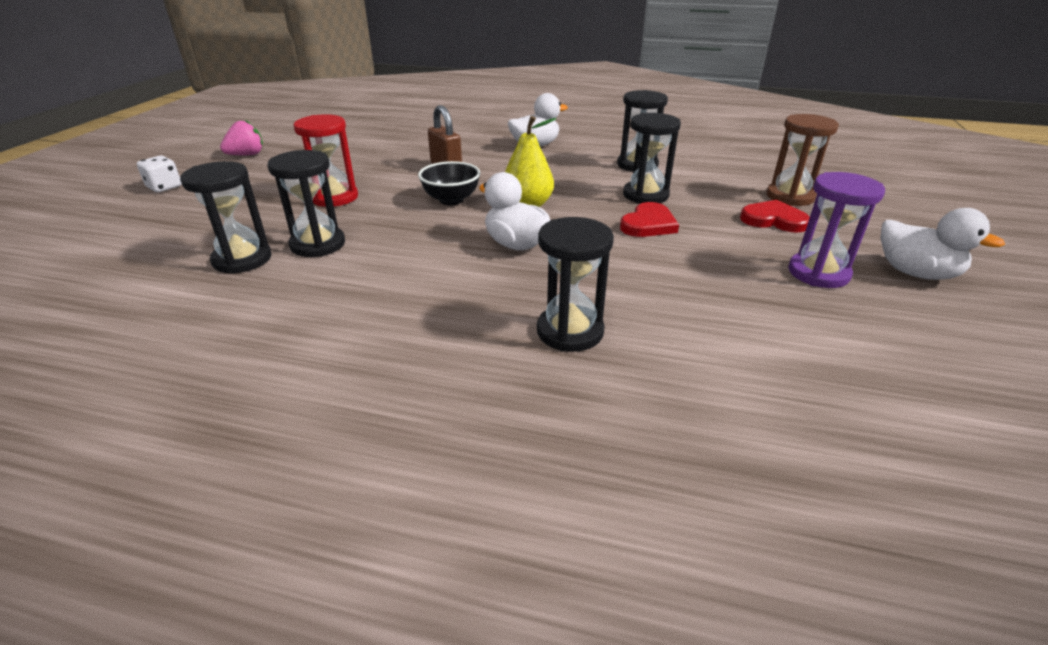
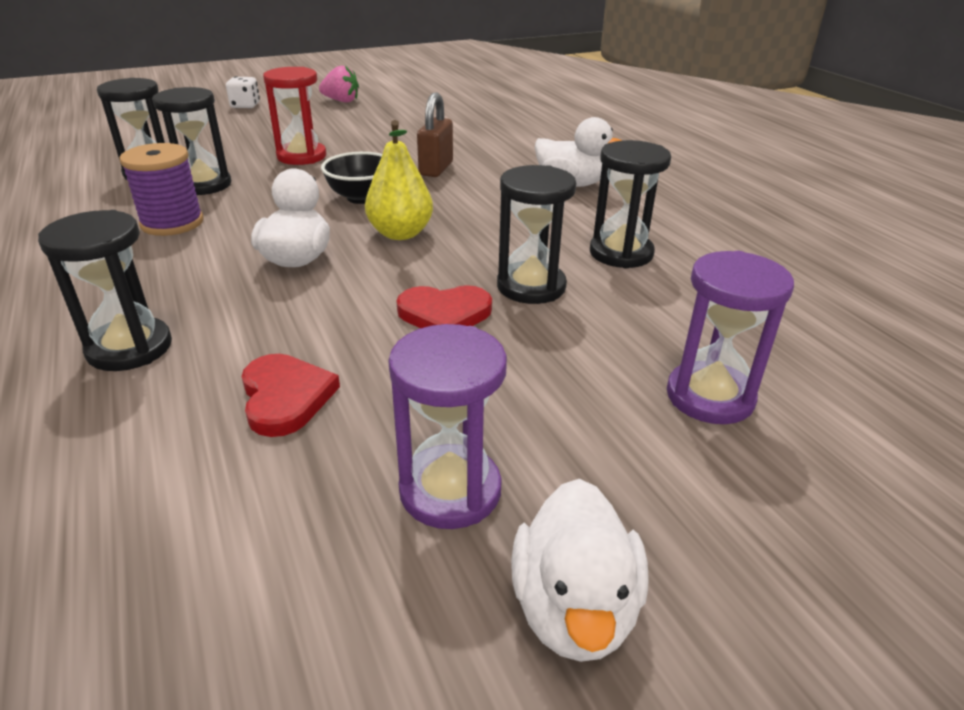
camera: 50 degrees right, 0 degrees up
red heart [740,200,810,233] -> red heart moved to [241,354,340,437]
brown hourglass [766,114,839,206] -> purple hourglass [667,251,794,424]
none -> purple spool [119,143,204,236]

